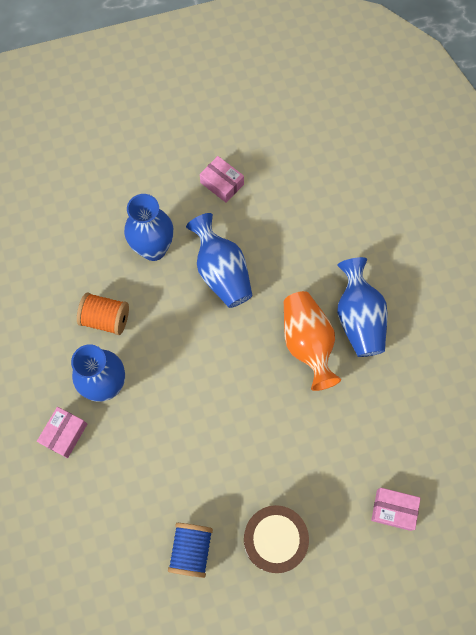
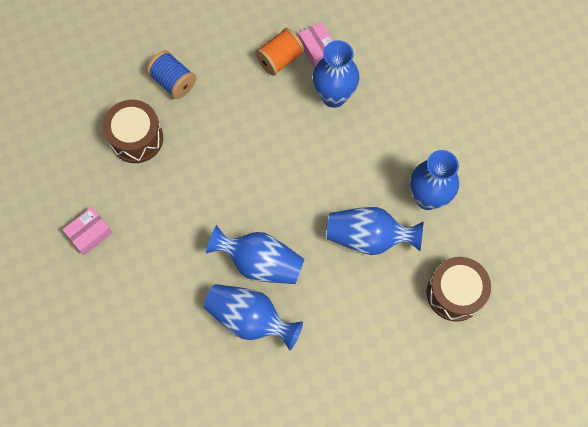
camera: 125 degrees right, 0 degrees up
orange spool [77,292,129,335] -> orange spool moved to [255,28,304,76]
pink box [200,156,244,203] -> brown drum [427,257,491,322]
orange vase [284,291,341,391] -> blue vase [206,225,304,284]

